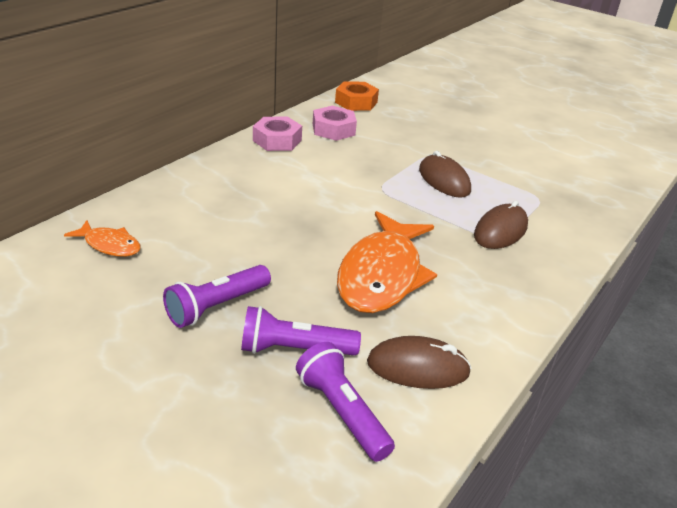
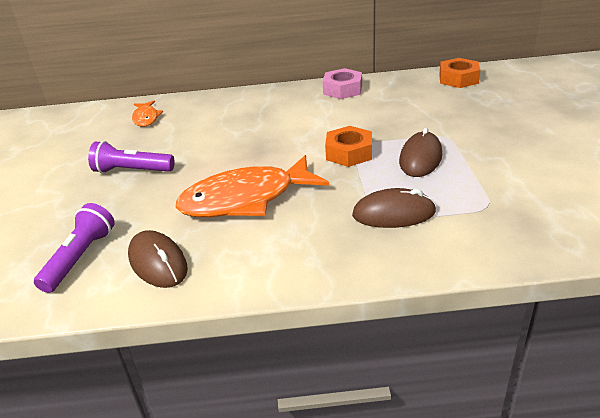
camera: 55 degrees right, 0 degrees up
purple flashlight [241,306,361,356] -> none
pink nut [313,106,357,141] -> none
none -> orange nut [325,126,372,167]

